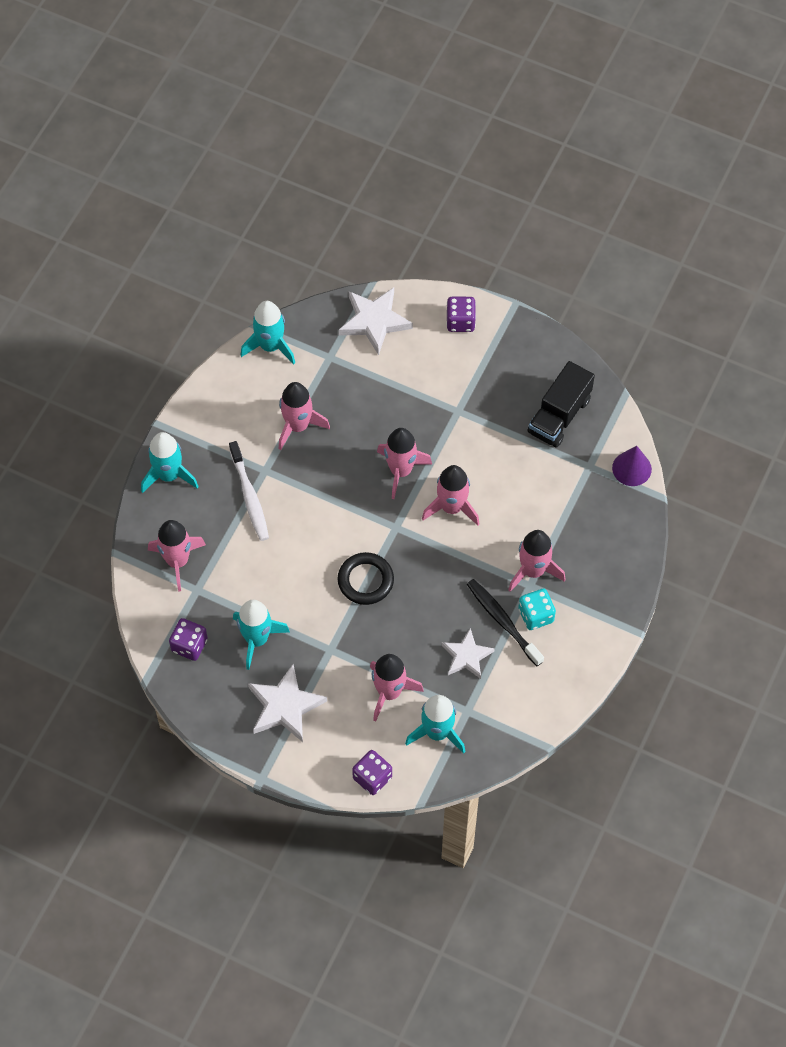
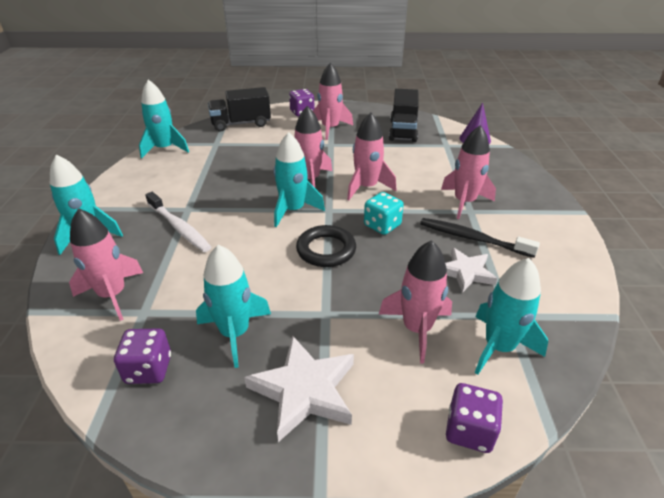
camera: 25 degrees left, 25 degrees down
pink rocket [279,382,330,450] -> pink rocket moved to [313,63,353,140]
white star [339,288,413,355] -> black truck [208,87,271,131]
turquoise dice [518,589,556,630] -> turquoise dice moved to [364,192,404,235]
none -> turquoise rocket [274,132,325,227]

